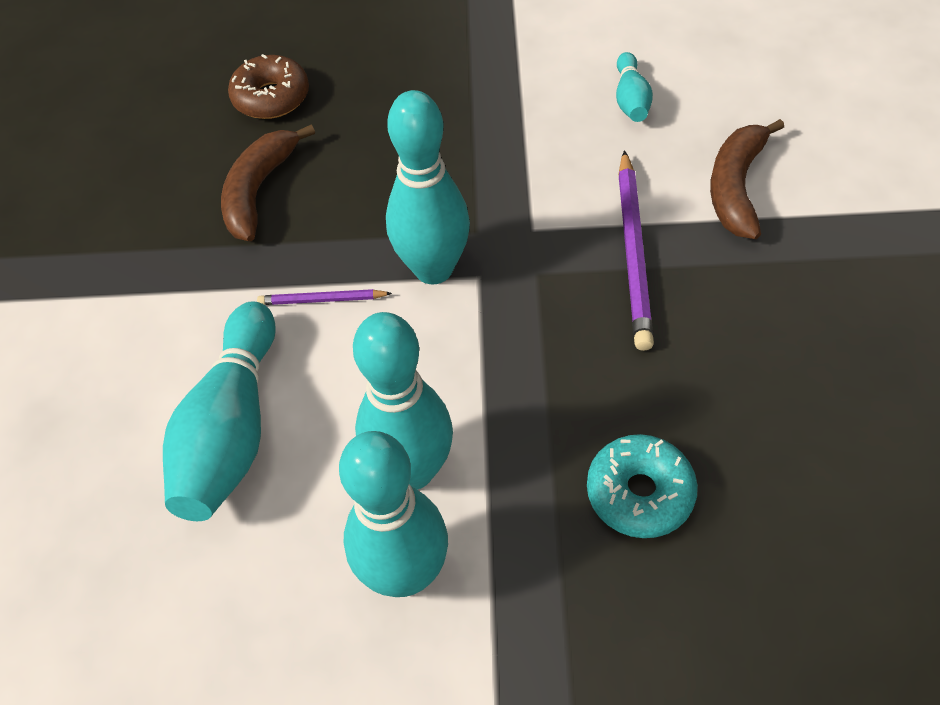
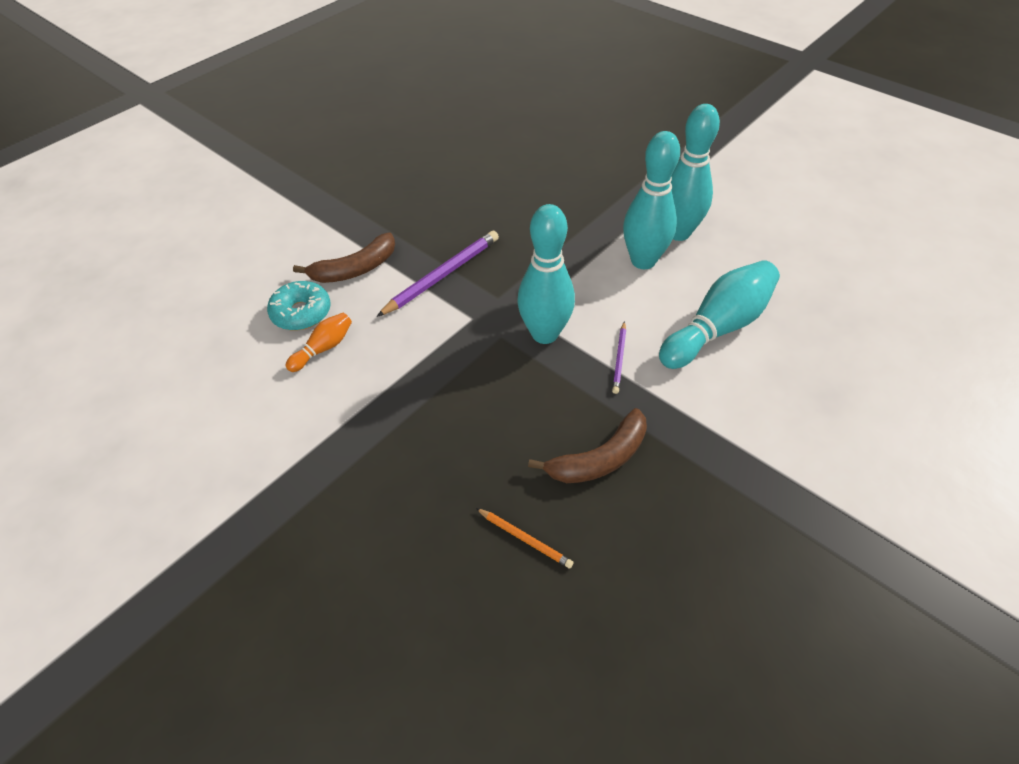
camera: 140 degrees left, 5 degrees down
brown donut [228,54,309,119] -> orange pencil [476,508,574,568]
purple pencil [257,289,392,305] -> purple pencil turned 60 degrees clockwise [612,321,626,394]
turquoise donut [587,434,698,538] -> turquoise donut moved to [267,281,331,330]
turquoise bowling pin [616,52,653,122] -> orange bowling pin [286,313,352,372]

